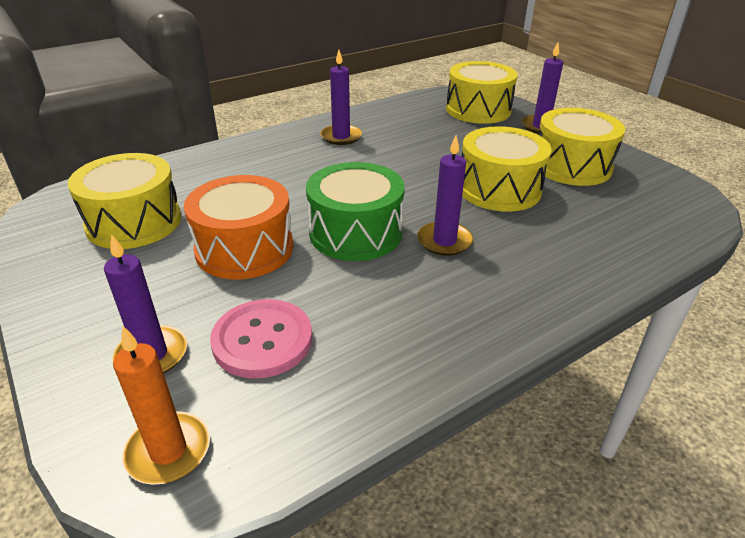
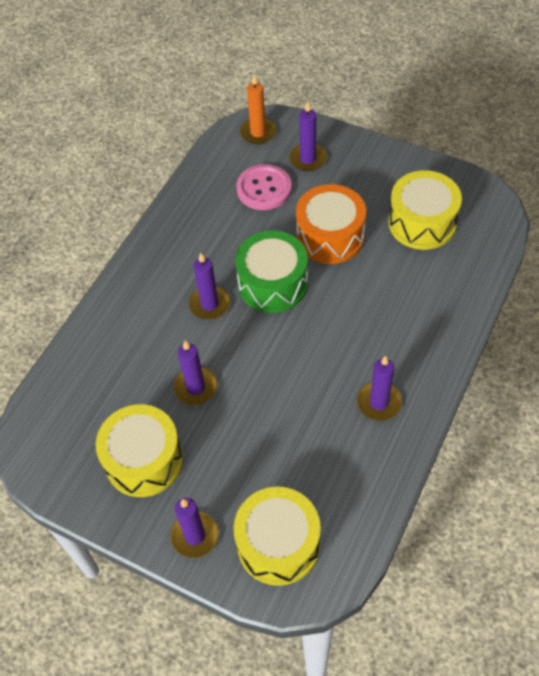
camera: 155 degrees right, 20 degrees up
yellow drum [462,126,551,212] -> purple candle [174,341,217,405]

